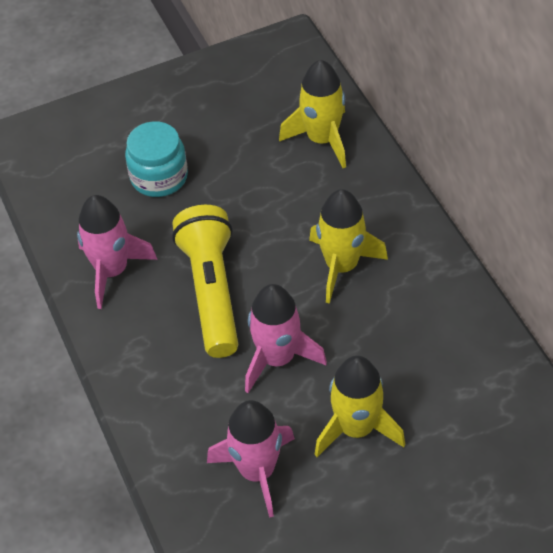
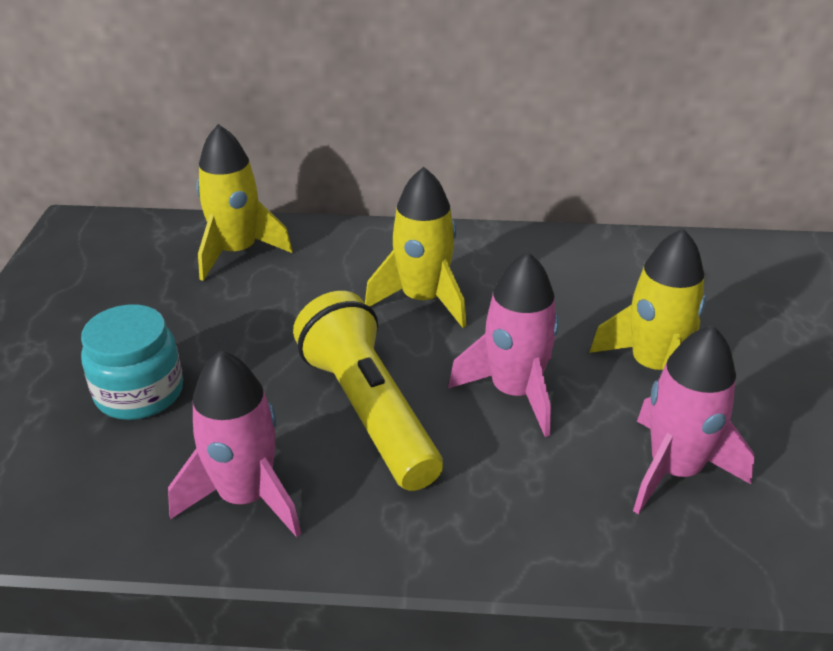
camera: 65 degrees left, 15 degrees down
yellow flashlight [172,205,238,358] -> yellow flashlight turned 45 degrees clockwise [293,291,443,491]

